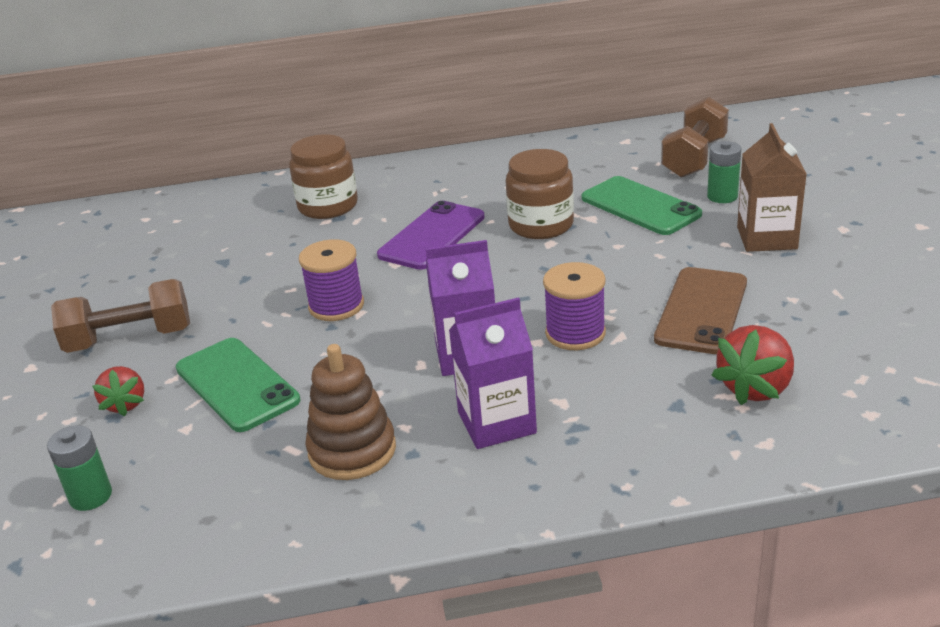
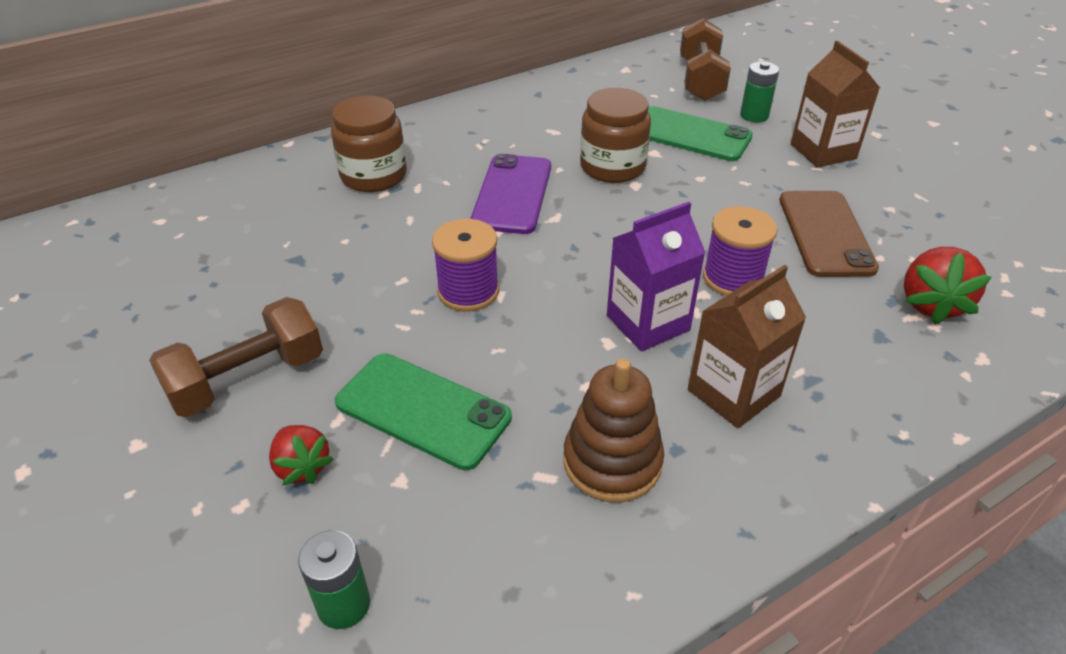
camera: 25 degrees left, 10 degrees up
purple carton [449,297,537,449] -> brown carton [688,265,806,428]

